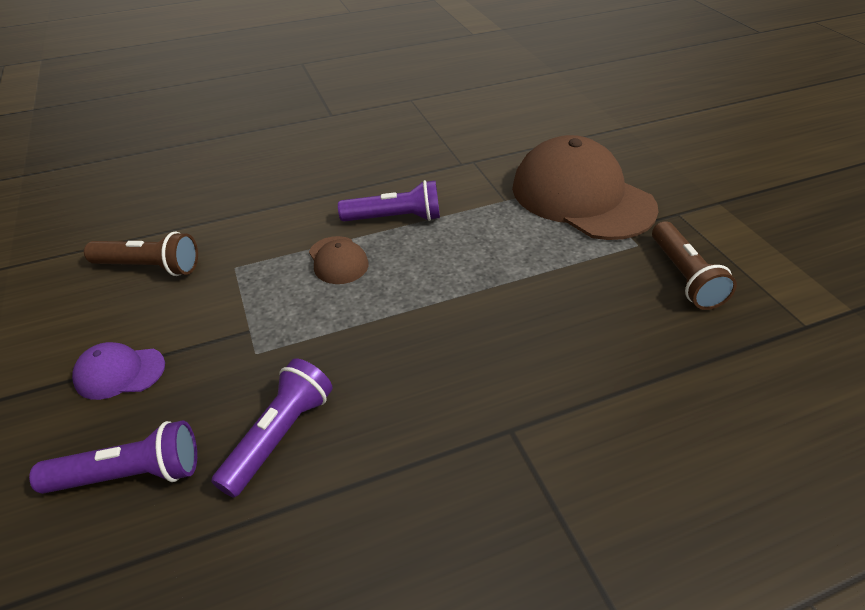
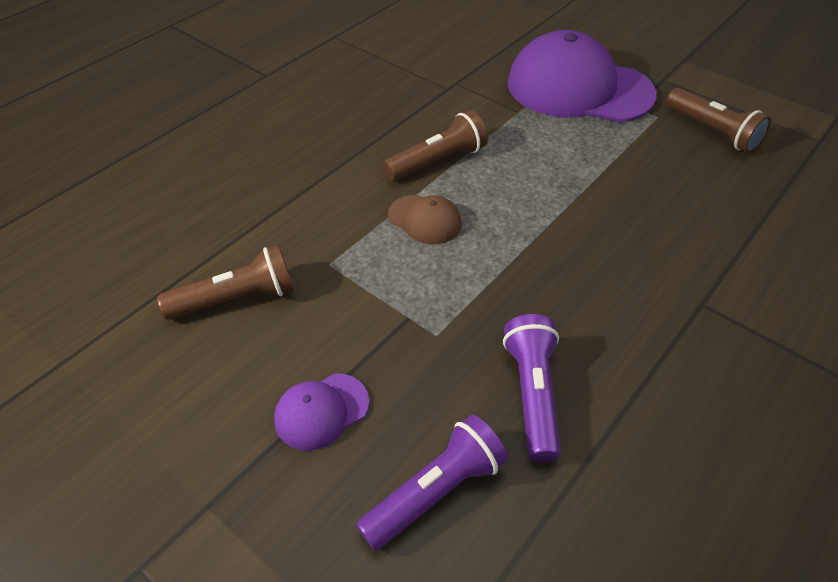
camera: 30 degrees left, 5 degrees up
purple flashlight [338,180,440,222] -> brown flashlight [383,110,488,181]
brown cap [512,135,659,240] -> purple cap [507,30,657,122]

